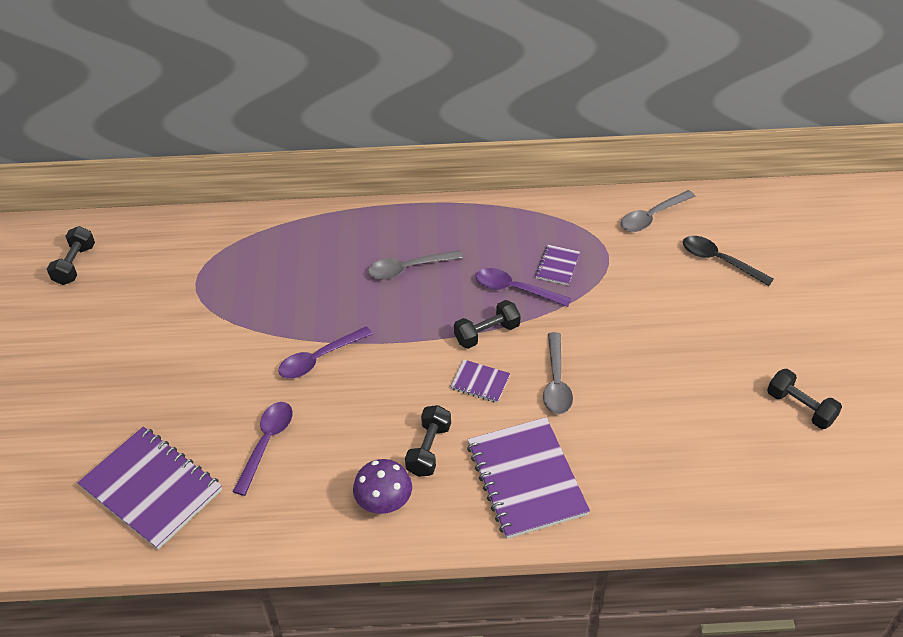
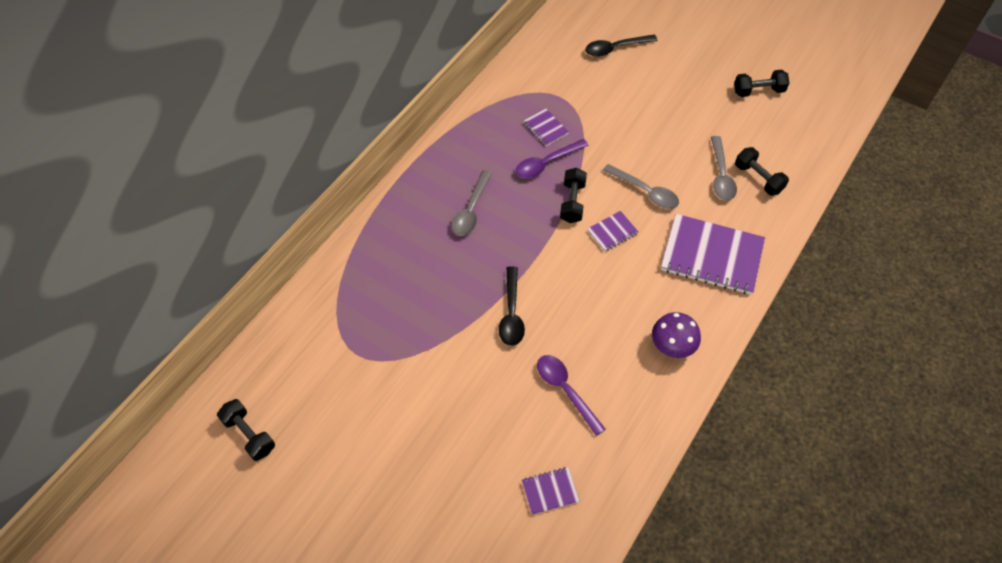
camera: 55 degrees left, 10 degrees up
purple notebook [77,427,222,550] -> purple notebook [522,467,580,515], size x0.46
purple spoon [278,326,372,379] -> black spoon [499,266,525,346]
black dumbbell [405,405,451,477] -> black dumbbell moved to [735,147,789,196]
grey spoon [621,190,696,232] -> grey spoon moved to [711,136,737,201]

